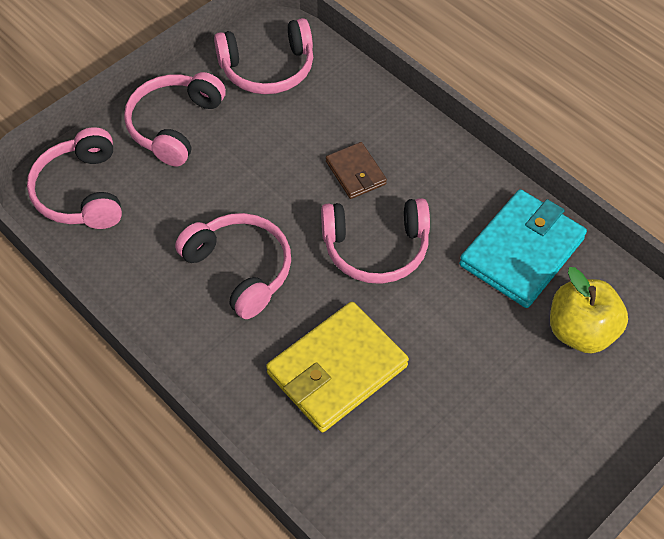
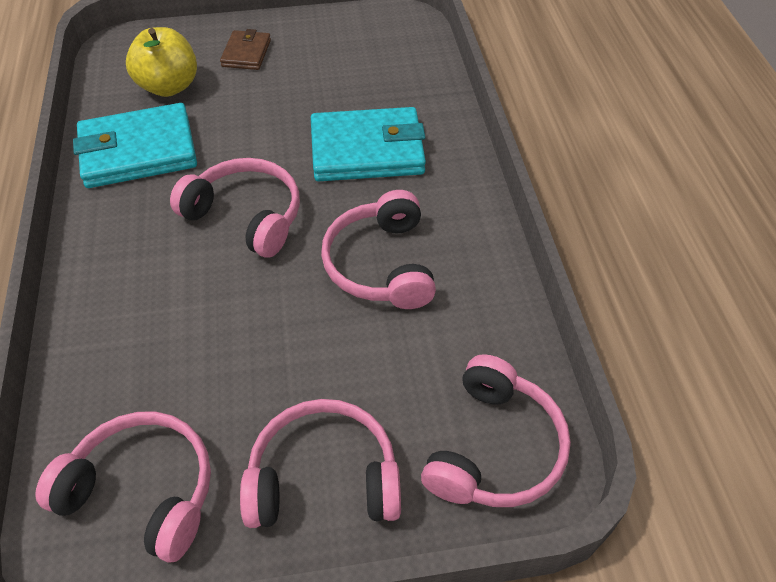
camera: 145 degrees left, 5 degrees down
pink headphones [124,72,226,167] -> pink headphones turned 150 degrees counterclockwise [240,399,401,528]
yellow wallet [266,302,409,432] -> turquoise wallet [311,107,426,181]
brown wallet [326,142,387,199] -> brown wallet moved to [220,29,271,70]

